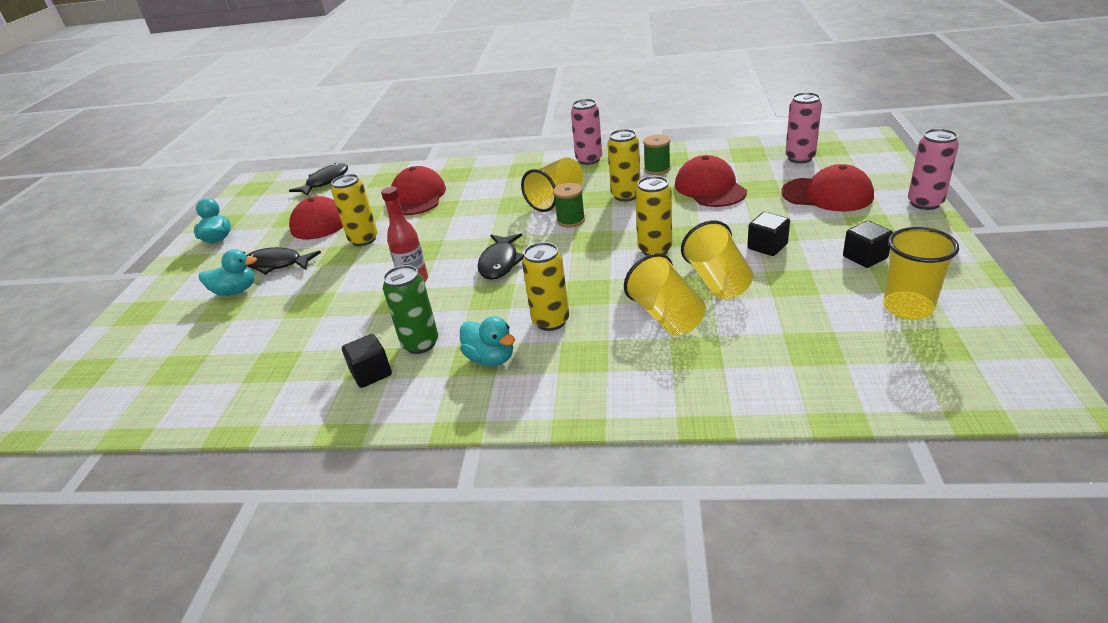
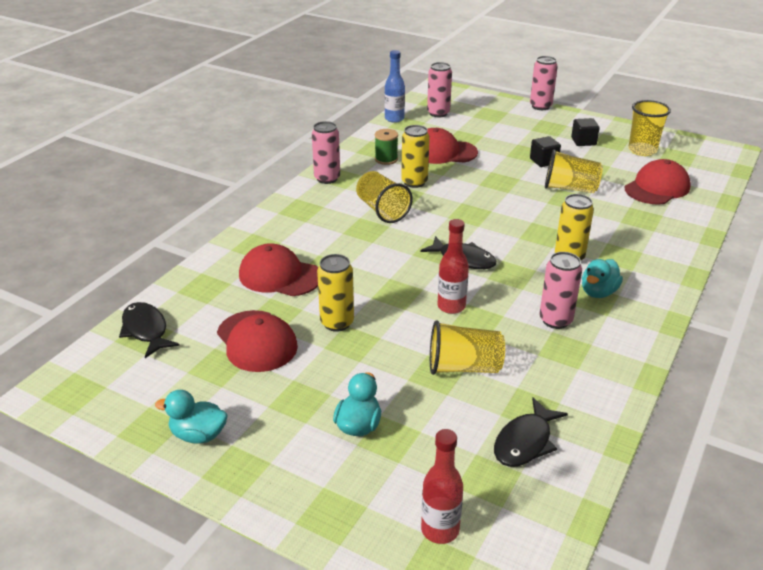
camera: 70 degrees left, 0 degrees up
black fish [246,247,321,275] -> black fish moved to [494,397,568,467]
black cube [342,334,392,388] -> none
green can [383,265,438,354] -> pink can [539,252,582,329]
turquoise duck [460,316,515,366] -> turquoise duck turned 150 degrees clockwise [582,259,623,298]
green spool [553,183,585,227] -> none
yellow cup [624,253,706,336] -> yellow cup moved to [430,320,505,375]
yellow can [635,176,672,256] -> none
red cap [781,164,874,211] -> red cap moved to [625,159,691,205]
none -> blue bottle [384,50,405,123]
none -> red bottle [421,429,463,544]

